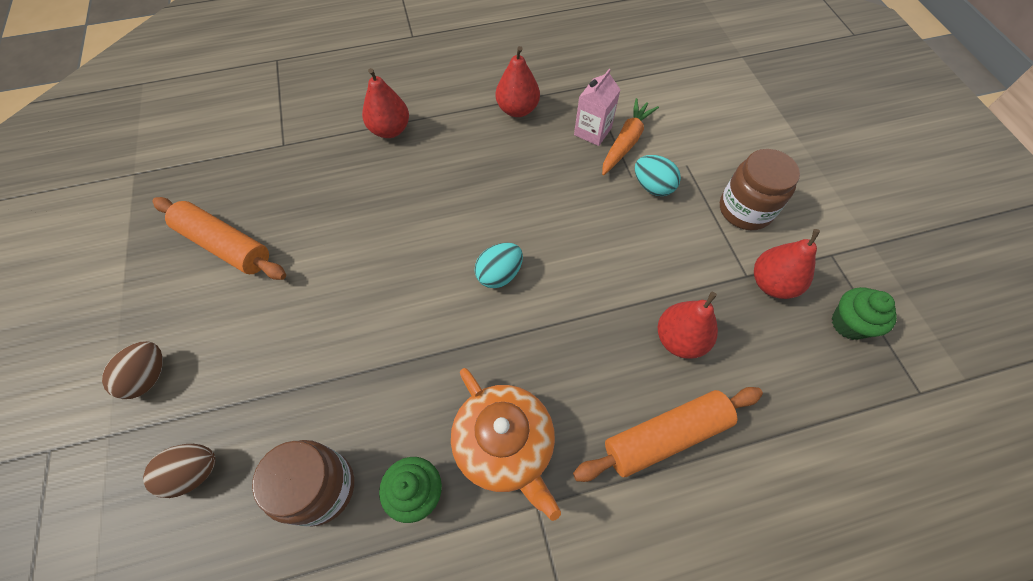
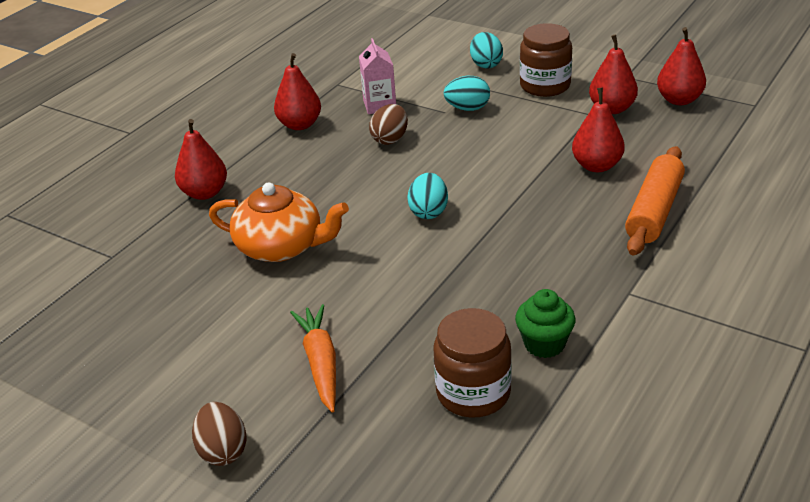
camera: 40 degrees left, 25 degrees down
brown egg [143,444,215,498] -> brown egg moved to [369,104,408,145]
orange rolling pin [153,197,286,280] -> none
orange teapot [451,368,561,521] -> orange teapot moved to [209,183,349,262]
orange carrot [602,98,659,176] -> orange carrot moved to [290,304,336,413]
green cupcake [832,287,897,340] -> red pear [657,27,706,105]
none -> turquoise egg [470,32,503,68]

